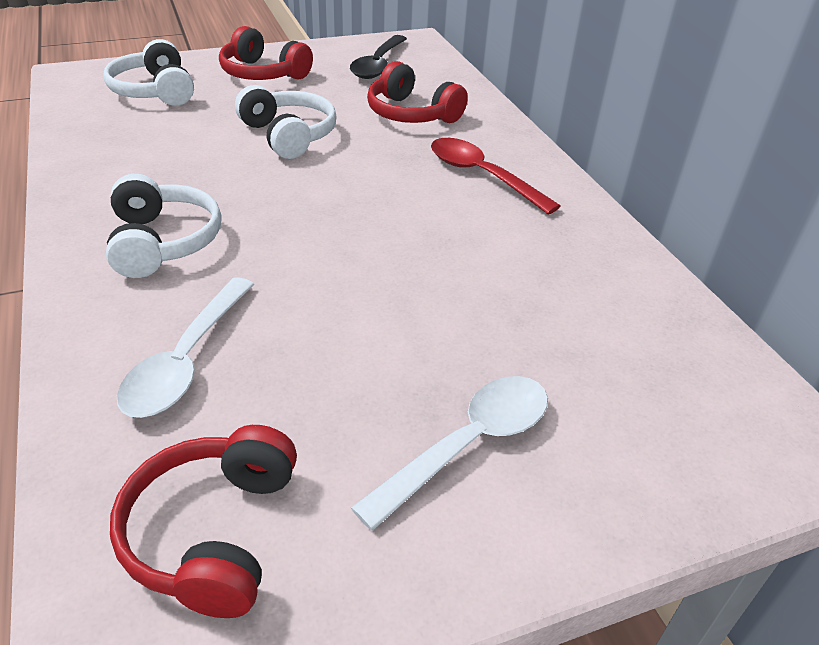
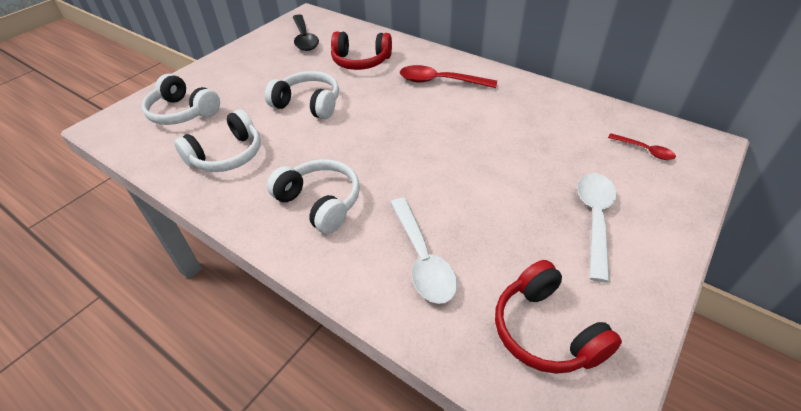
camera: 30 degrees left, 5 degrees up
red headphones [219,26,313,80] -> none
none -> white headphones [174,109,261,172]
none -> red spoon [608,133,676,160]

